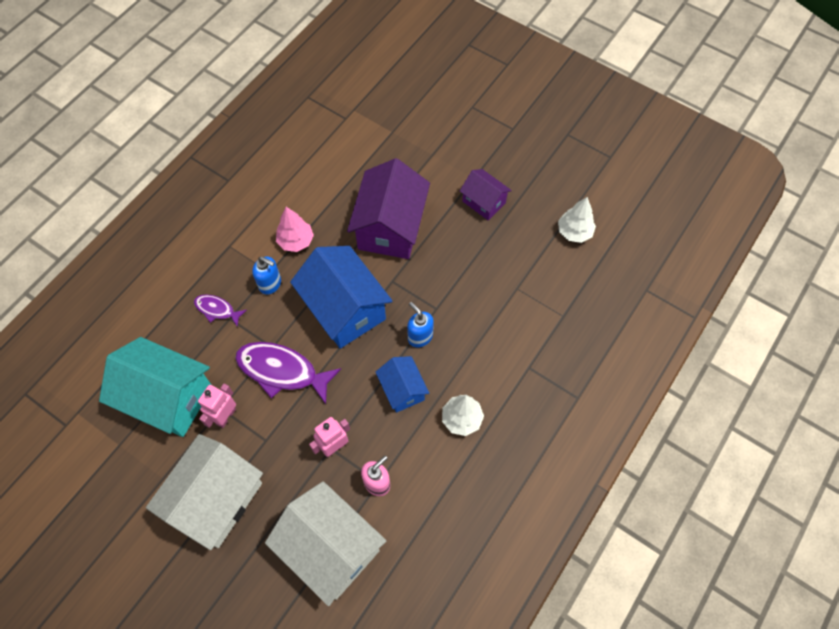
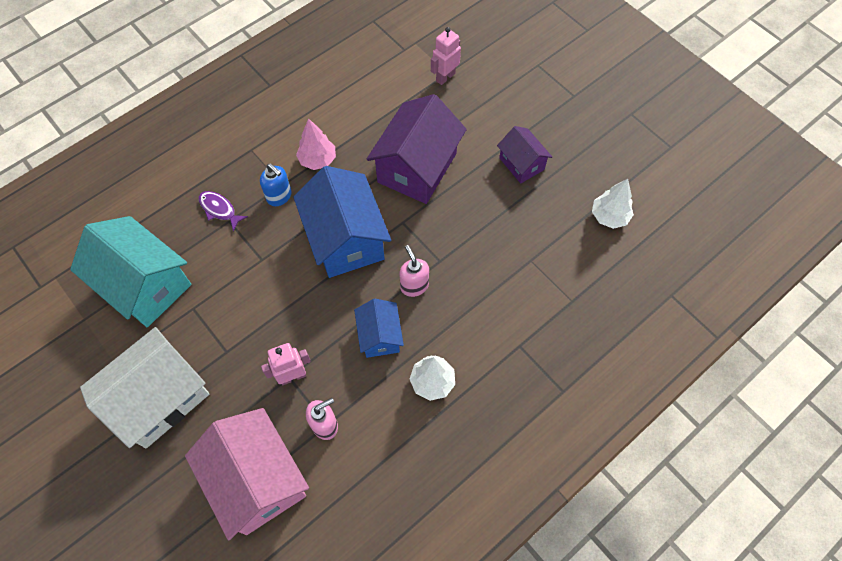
camera: 15 degrees right, 0 degrees up
pink robot [198,384,236,428] -> pink robot moved to [431,27,461,85]
purple fish [235,342,341,404] -> none
white house [265,481,386,606] -> pink house [185,408,309,540]
blue soap dispenser [407,302,434,348] -> pink soap dispenser [399,245,429,297]

